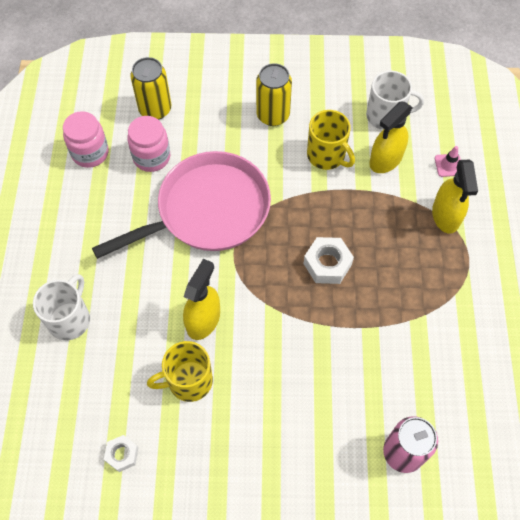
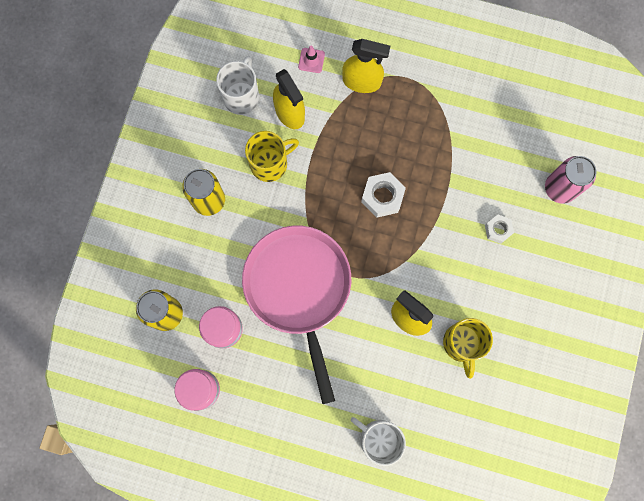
camera: 75 degrees left, 15 degrees up
white nut [104,435,138,472] -> white nut moved to [485,215,514,244]

